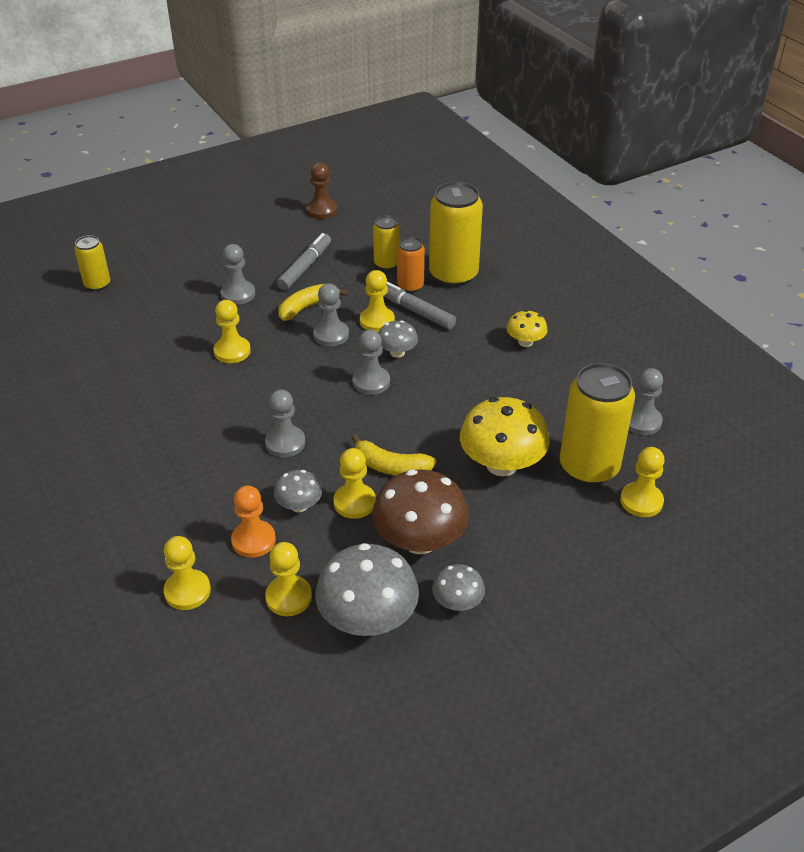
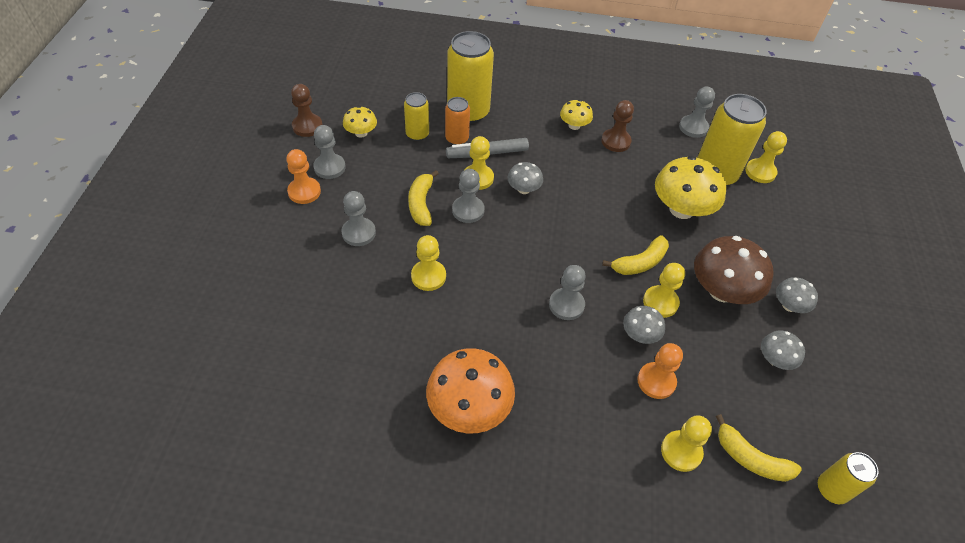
camera: 55 degrees left, 10 degrees up
yellow can [74,235,110,291] -> yellow can moved to [818,452,878,504]
yellow pawn [265,542,312,616] -> none
grey marker [277,233,331,290] -> none
grey mushroom [315,543,419,636] -> grey mushroom [761,330,805,370], size x0.52
grey pawn [353,329,390,395] -> grey pawn moved to [313,125,346,179]
none -> orange pawn [286,149,321,204]
none -> yellow mushroom [343,106,377,138]
none -> orange mushroom [426,348,515,433]
none -> brown pawn [601,100,634,152]
none -> yellow banana [716,414,802,482]

